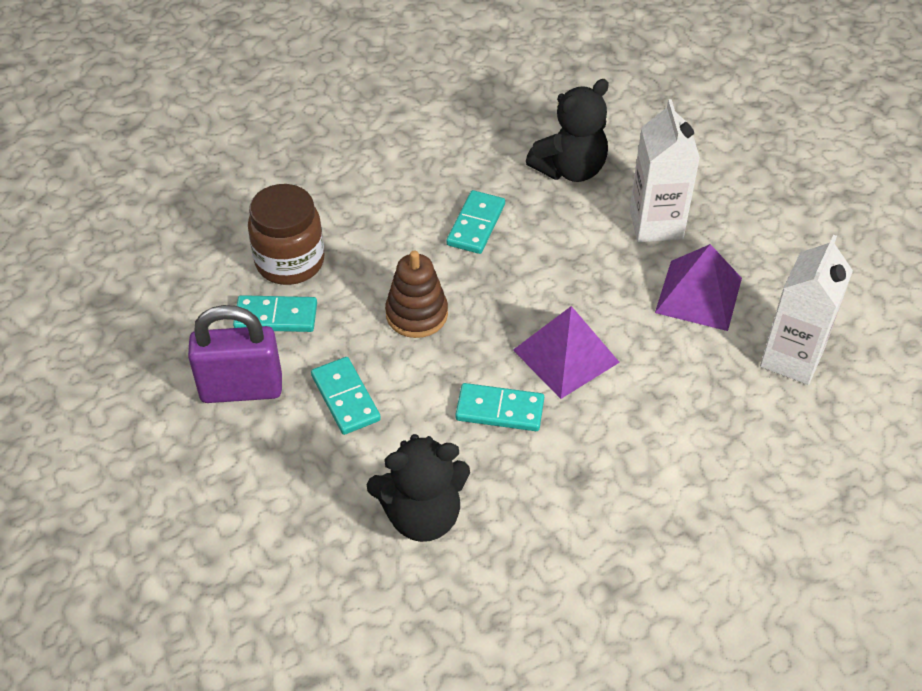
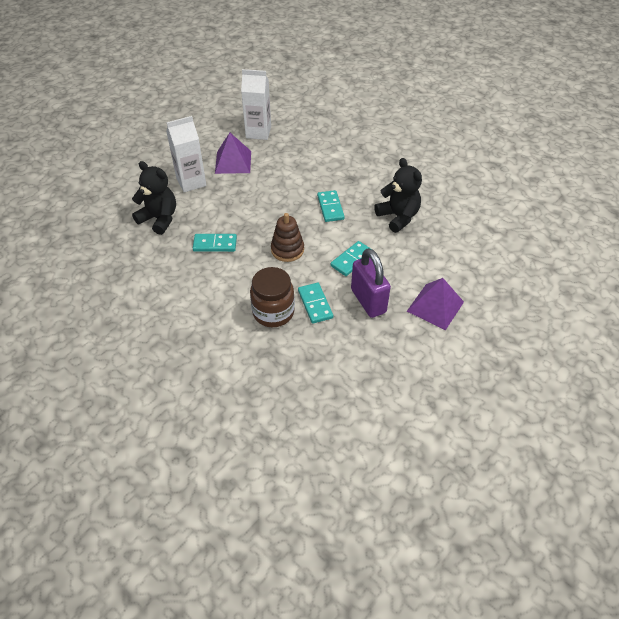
camera: 110 degrees left, 0 degrees up
purple pyramid [513,306,620,399] -> purple pyramid moved to [407,278,464,330]

